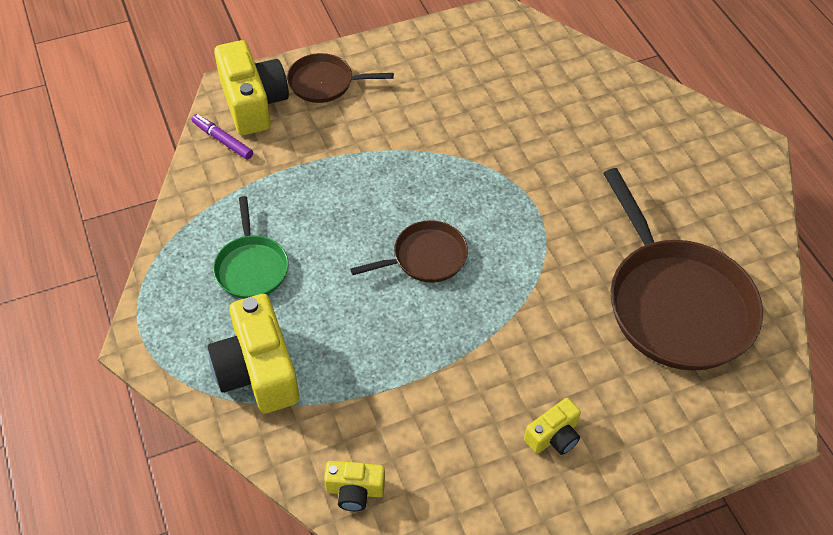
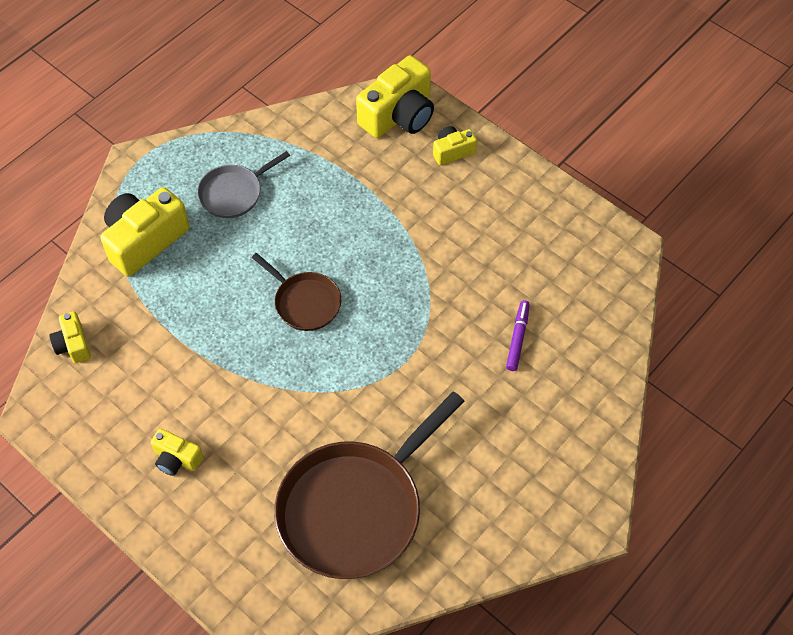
camera: 65 degrees right, 5 degrees up
purple marker [192,114,253,160] -> purple marker moved to [506,300,530,371]
green pan [213,196,289,299] -> grey pan [197,151,290,218]
brown pan [287,53,394,103] -> yellow camera [433,126,477,165]

